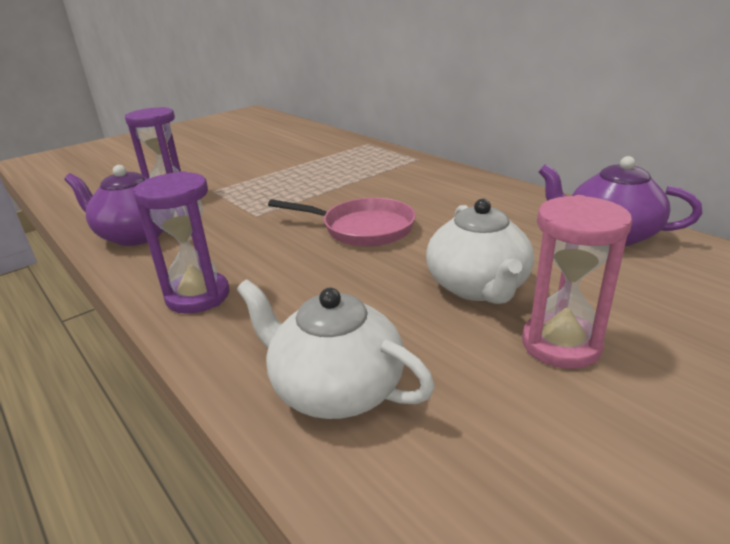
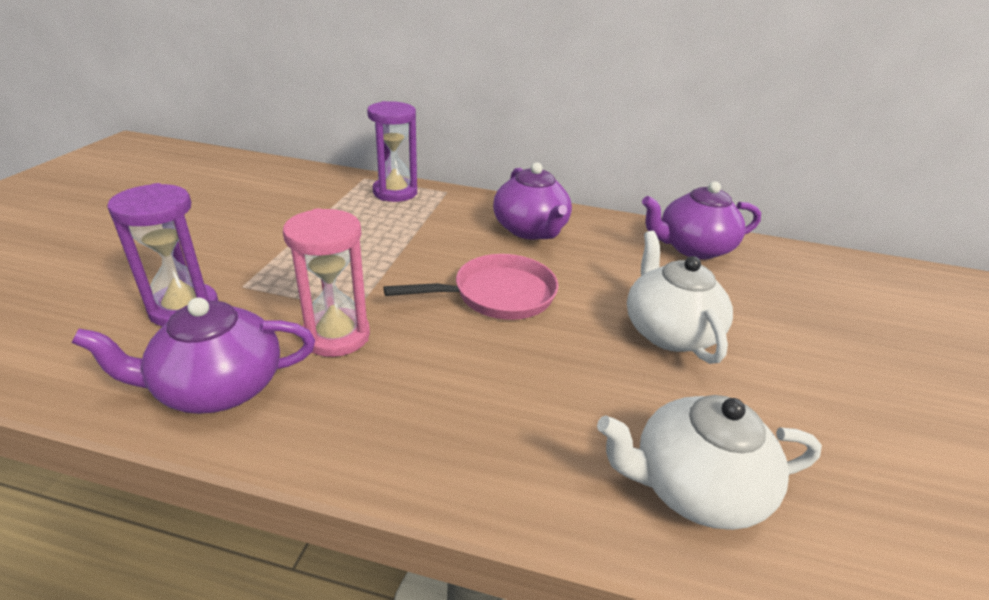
camera: 40 degrees left, 5 degrees up
purple hourglass [133,171,230,314] -> purple hourglass moved to [367,101,417,202]
white teapot [426,199,534,304] -> white teapot turned 150 degrees counterclockwise [627,231,733,364]
pink hourglass [522,195,632,369] -> pink hourglass moved to [283,208,370,357]
none -> purple teapot [493,162,572,240]

